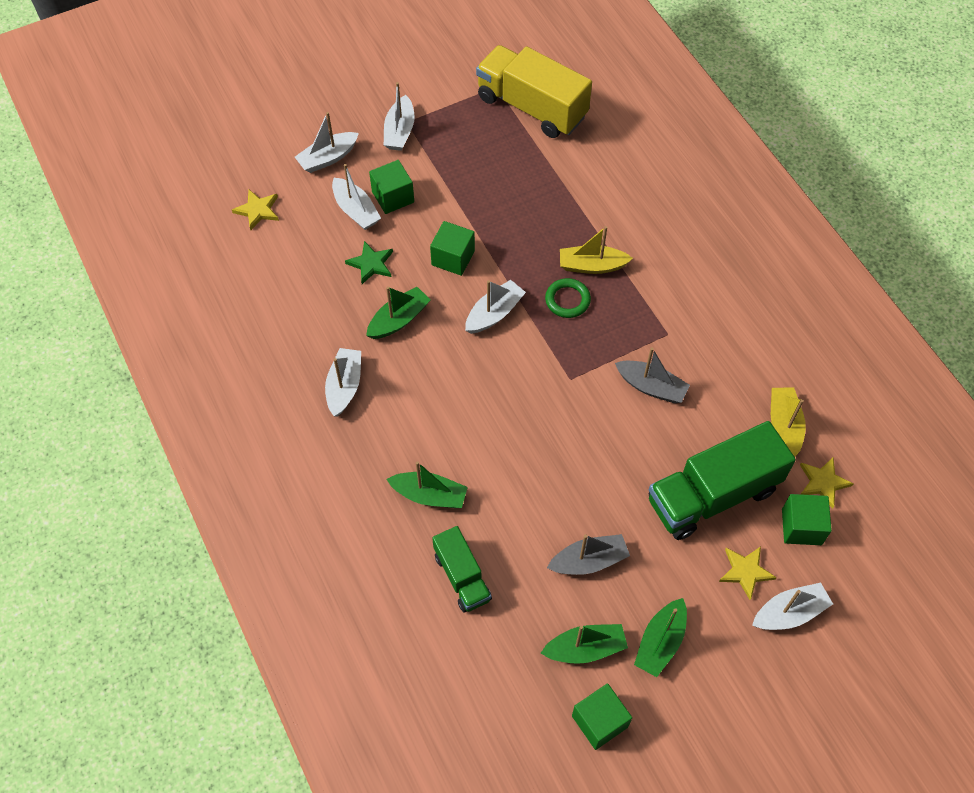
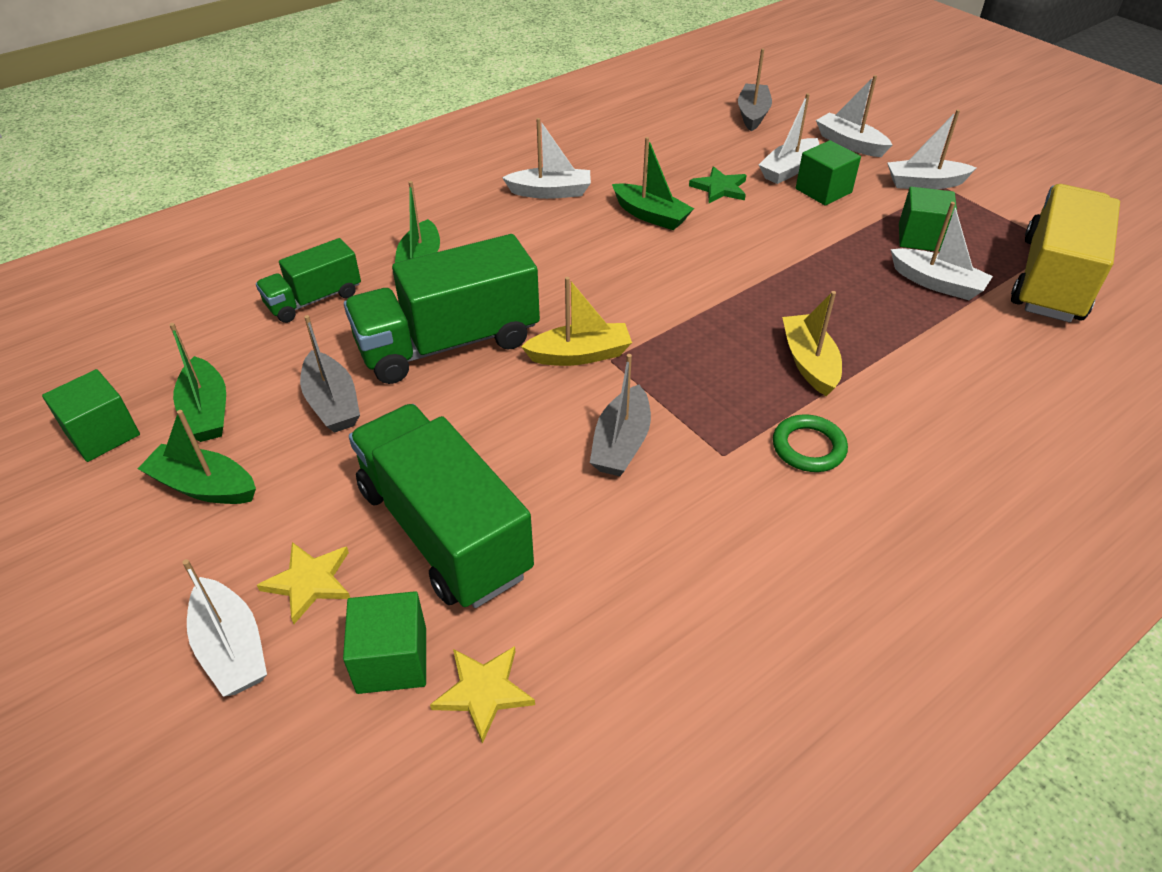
camera: 80 degrees right, 15 degrees down
yellow star [232,190,279,230] -> grey boat [738,48,772,131]
green cube [430,221,475,276] -> green cube moved to [899,187,957,252]
white boat [465,280,526,334] -> white boat moved to [891,202,993,300]
green ring [545,278,591,318] -> green ring moved to [773,414,848,472]
yellow boat [771,387,806,457] -> yellow boat moved to [521,277,632,366]
none -> green truck [344,234,540,384]

